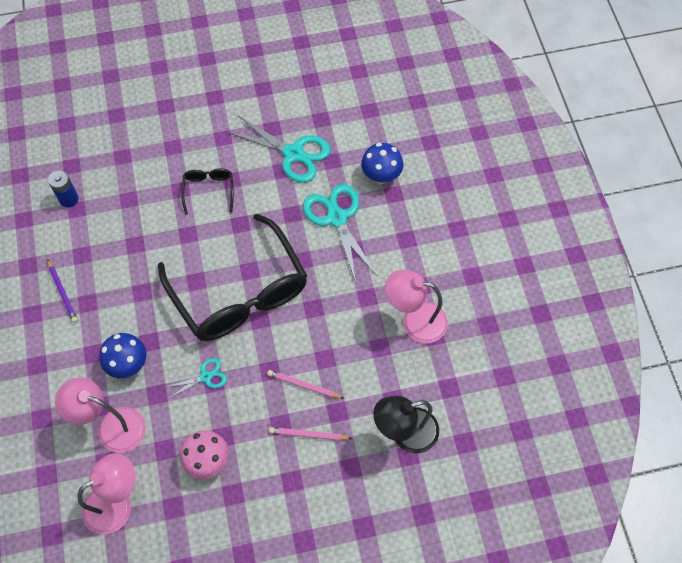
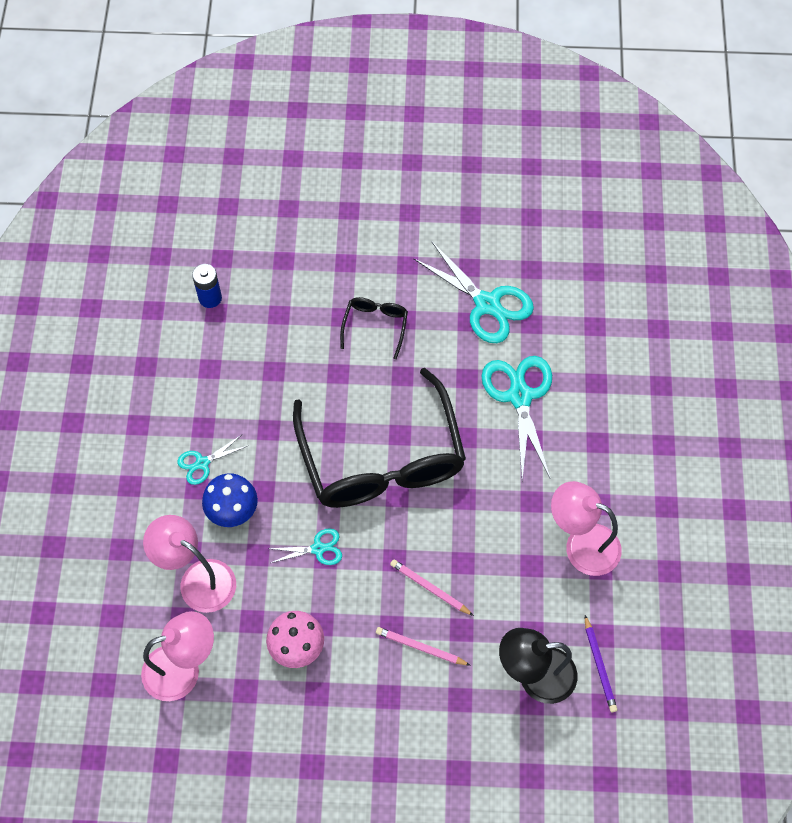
camera: 15 degrees right, 0 degrees up
purple pencil [47,259,78,323] -> purple pencil moved to [585,615,617,712]
blue mushroom [361,143,403,184] -> none
none -> turquoise scissors [177,435,247,485]

